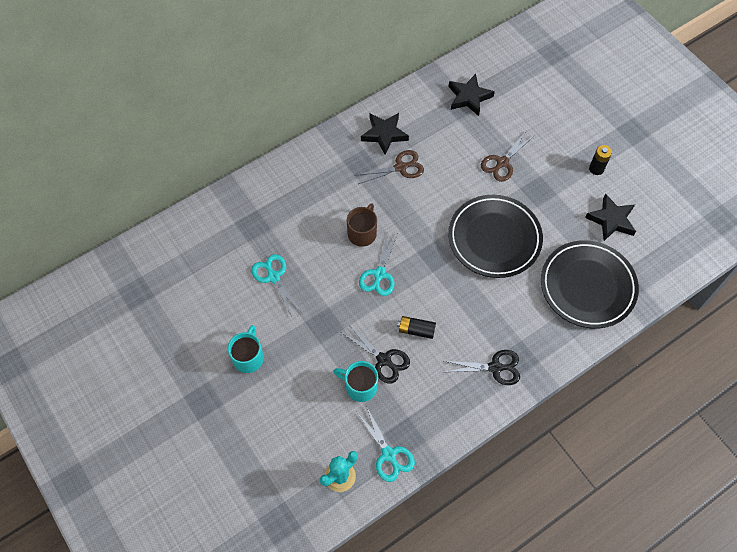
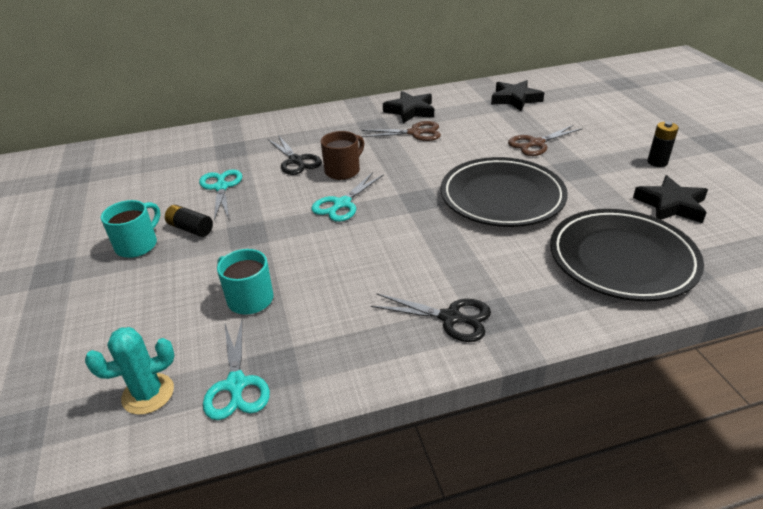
camera: 20 degrees right, 25 degrees down
black scissors [341,324,410,384] -> black scissors moved to [268,135,322,175]
black battery [397,316,436,339] -> black battery moved to [165,205,213,237]

